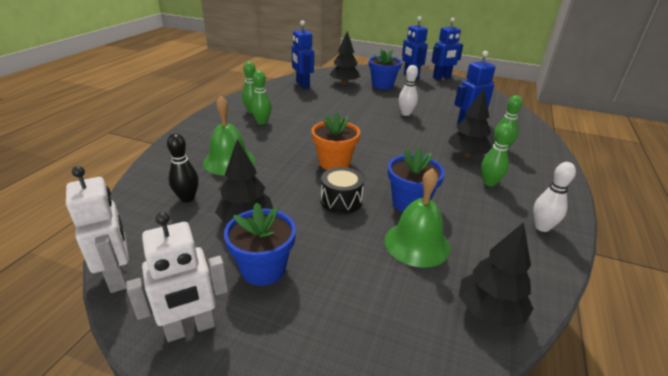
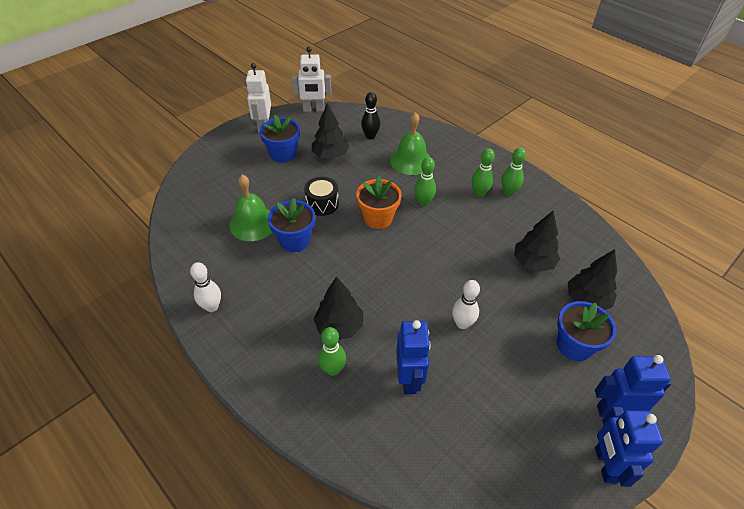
camera: 115 degrees right, 15 degrees up
blue robot [292,20,314,89] -> none
black tree [459,222,534,328] -> black tree moved to [514,211,560,272]
green bowling pin [481,123,514,187] -> green bowling pin moved to [414,157,436,206]

